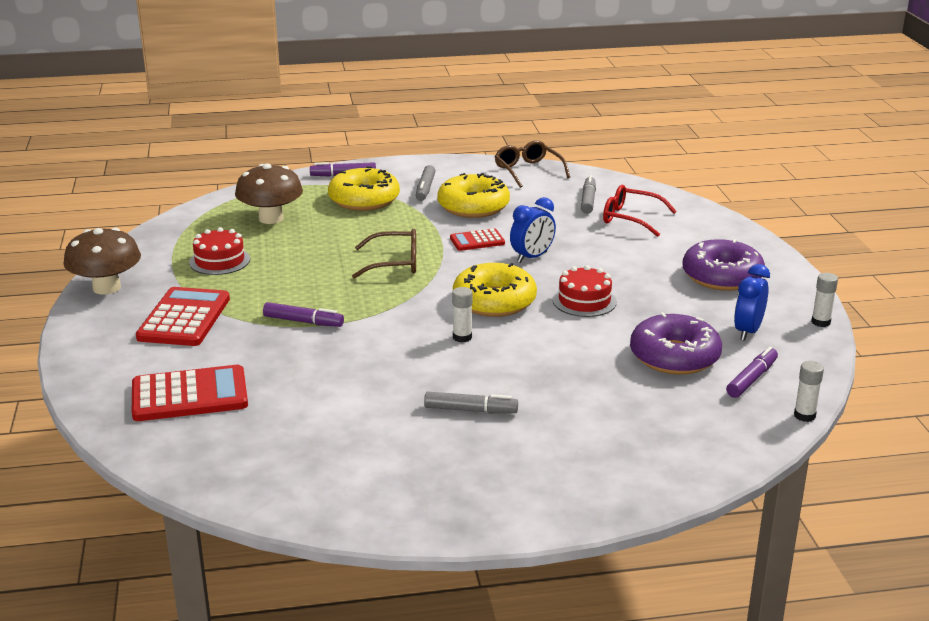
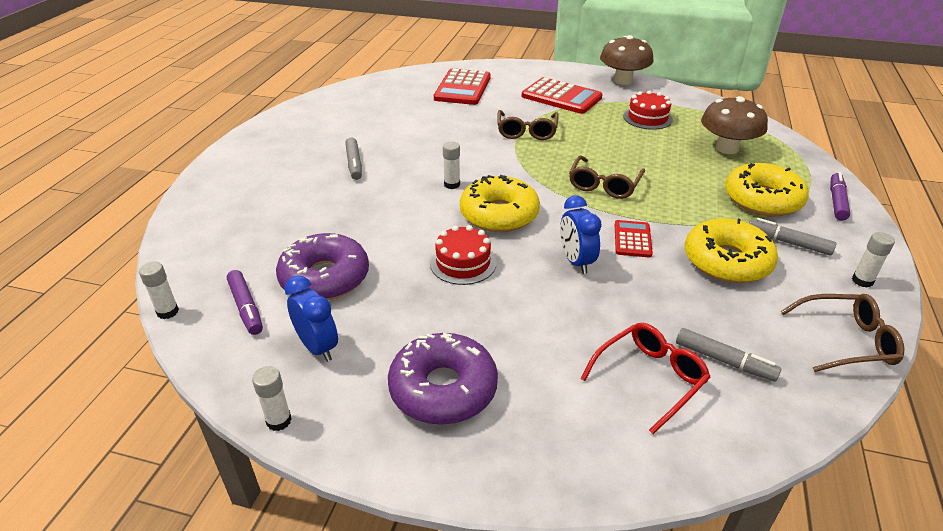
camera: 115 degrees right, 10 degrees up
purple marker [263,302,344,327] -> brown glasses [497,110,559,140]
grey marker [424,392,518,413] -> grey marker turned 45 degrees counterclockwise [345,138,362,180]
none -> white glue stick [852,232,895,288]

